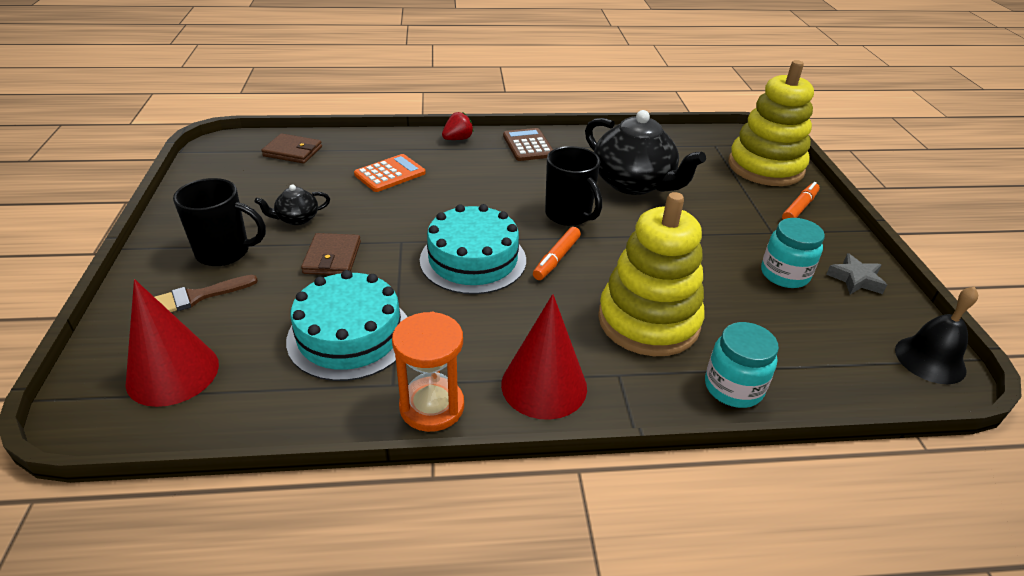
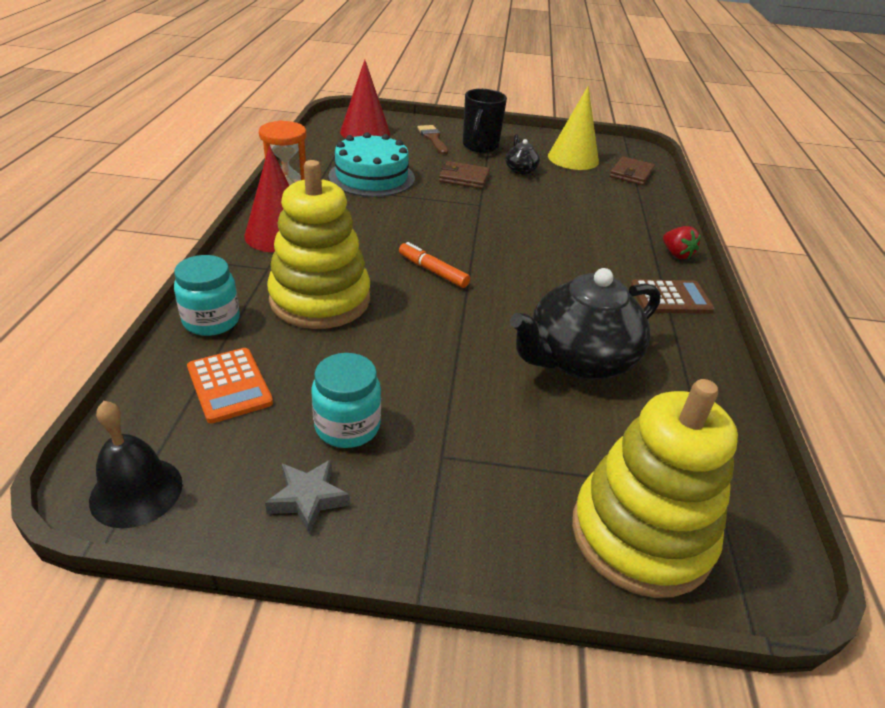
camera: 100 degrees right, 0 degrees up
orange calculator [354,154,426,192] -> orange calculator moved to [187,348,273,424]
turquoise cake [420,204,526,294] -> none
black mug [545,146,602,226] -> none
orange marker [782,182,820,220] -> none
none -> yellow cone [548,86,599,170]

